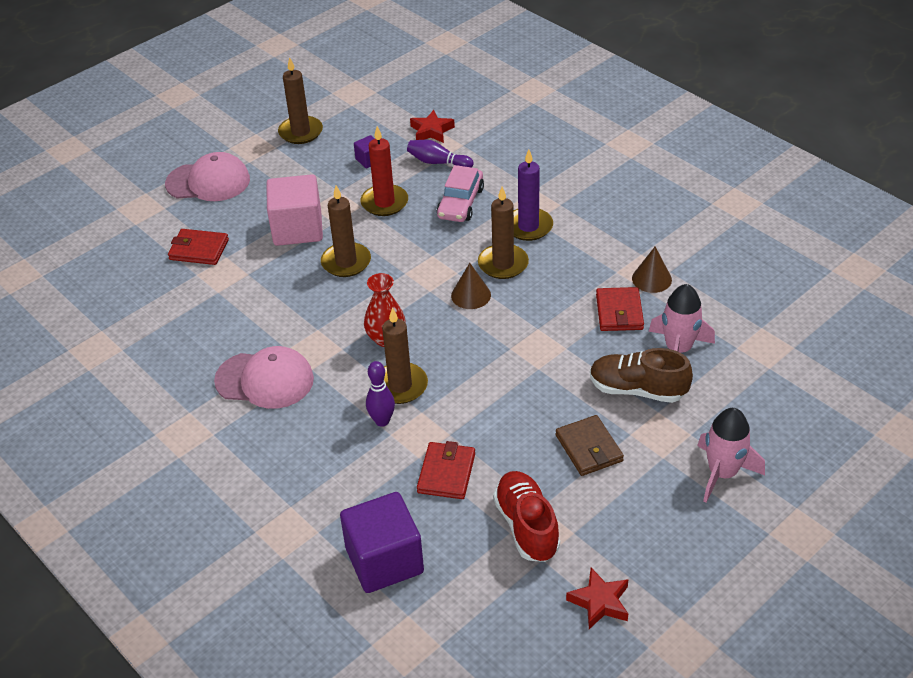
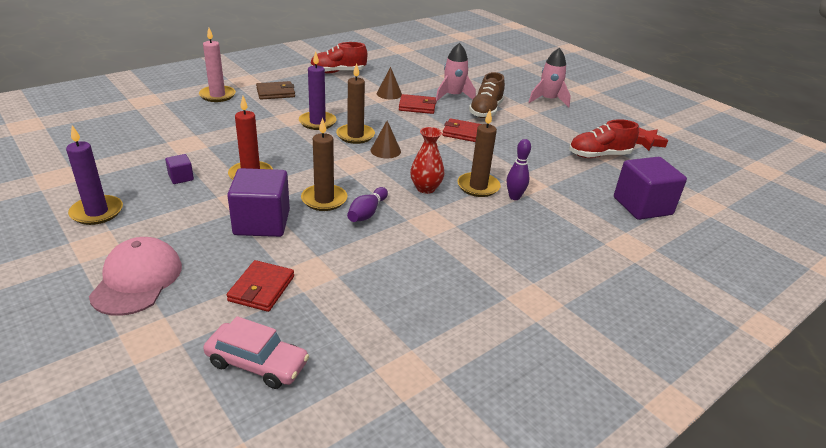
camera: 90 degrees left, 10 degrees down
pink cap [214,346,314,409] -> none
pink cube [266,174,323,246] -> purple cube [227,168,290,237]
brown candle [278,57,323,144] -> purple candle [66,125,123,225]
purple bowling pin [407,140,474,168] -> purple bowling pin moved to [347,187,388,222]
red star [410,110,455,143] -> none
red wallet [417,441,475,499] -> red wallet moved to [442,118,481,142]
pink car [437,165,484,222] -> pink car moved to [203,316,309,389]
brown wallet [556,415,624,476] -> brown wallet moved to [256,81,295,99]
none -> pink candle [199,28,236,102]
none -> red shoe [310,42,367,73]

